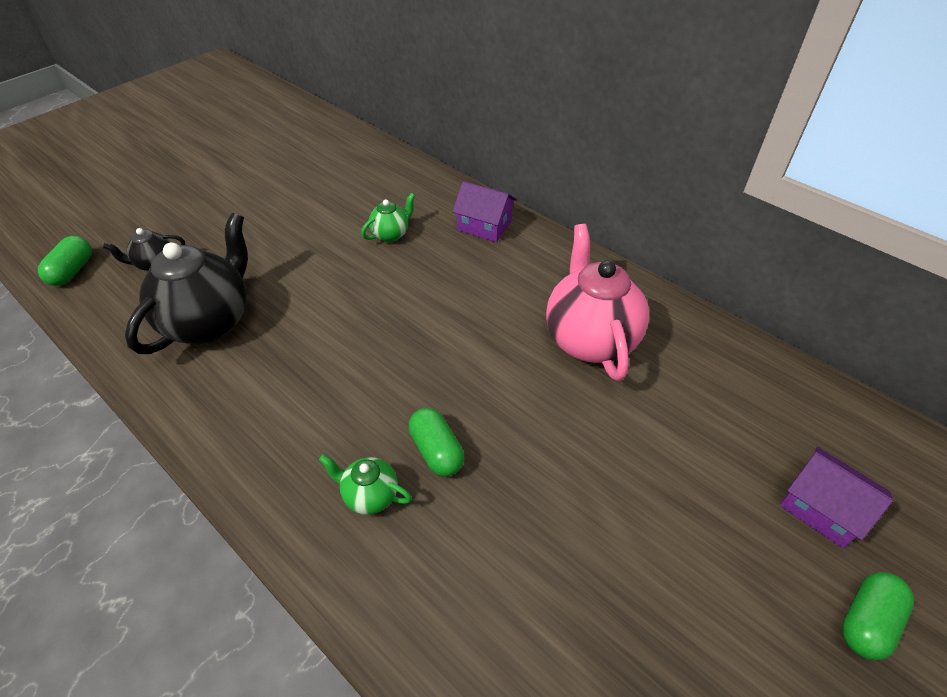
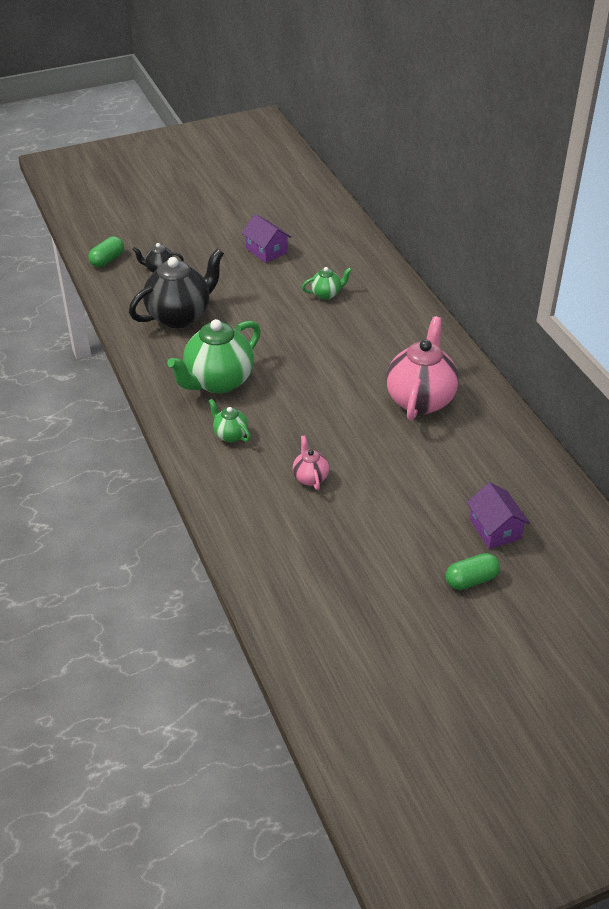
camera: 25 degrees right, 5 degrees down
green capsule [409,408,464,477] -> none
purple house [452,181,517,242] -> purple house moved to [242,214,291,263]
none -> green teapot [167,319,261,394]
none -> pink teapot [293,435,329,490]

